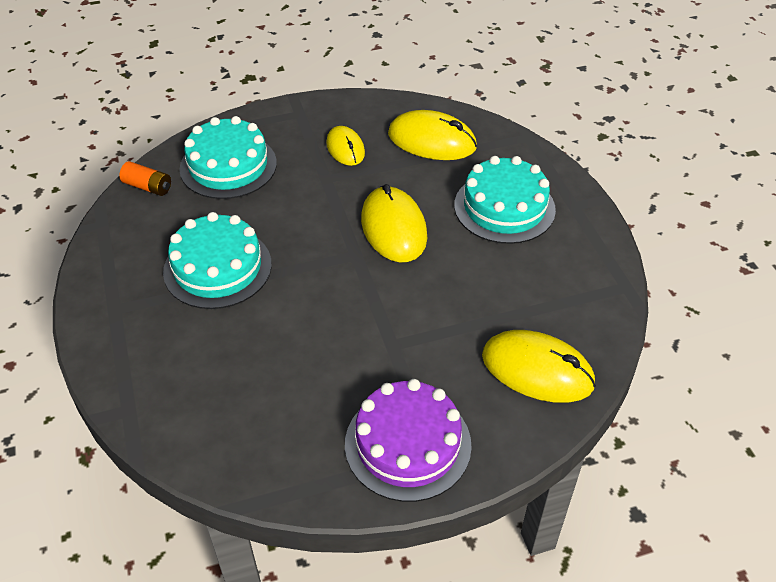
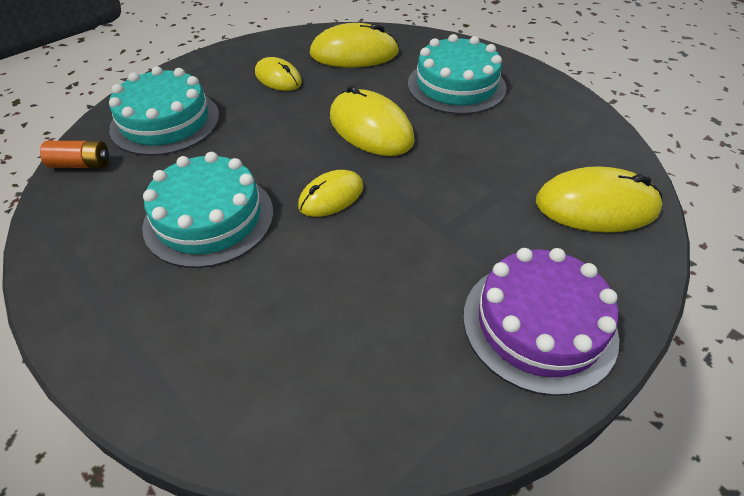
camera: 25 degrees left, 0 degrees up
none -> yellow mouse [298,170,363,217]

